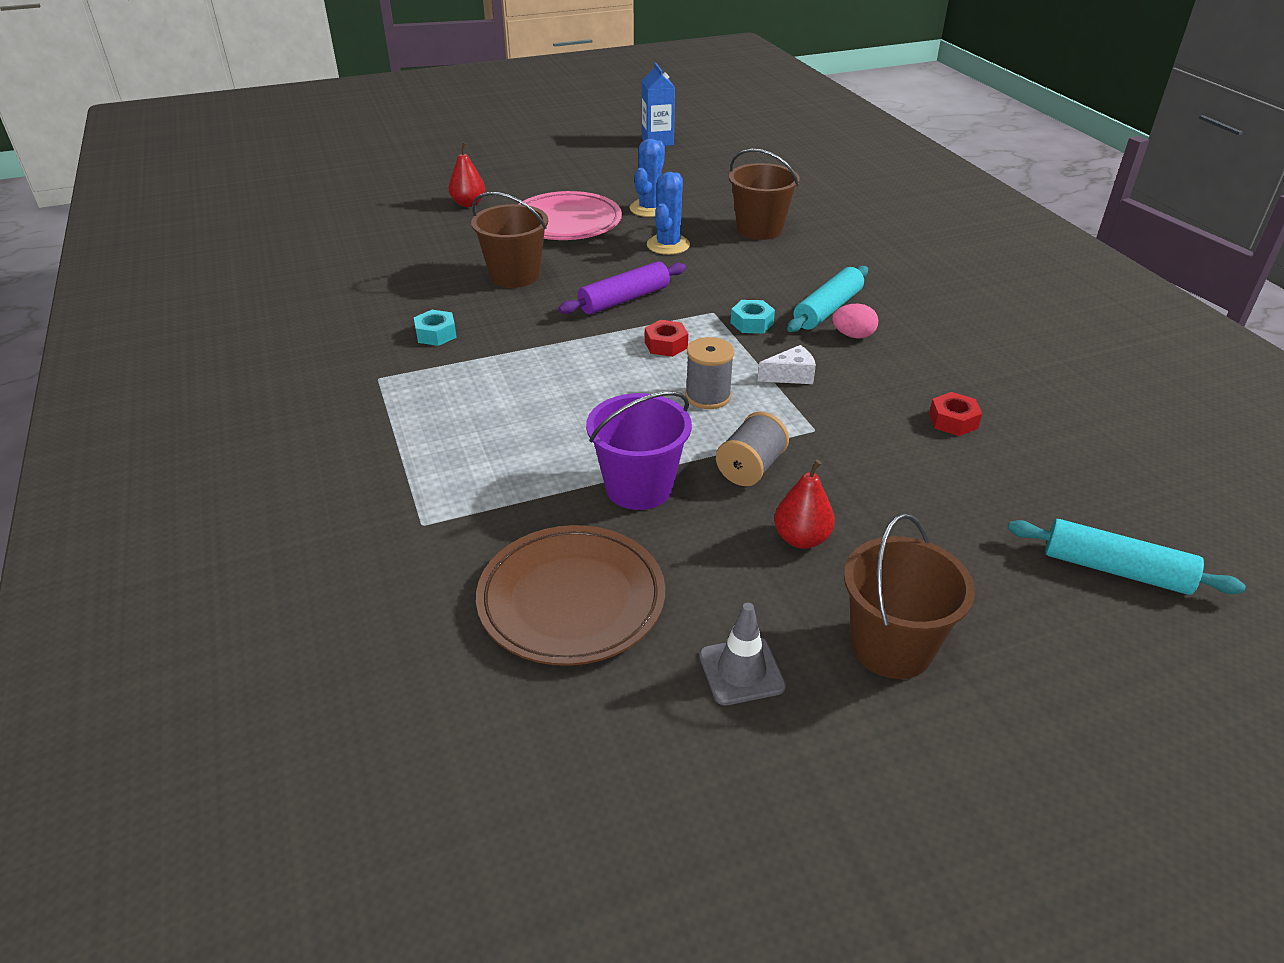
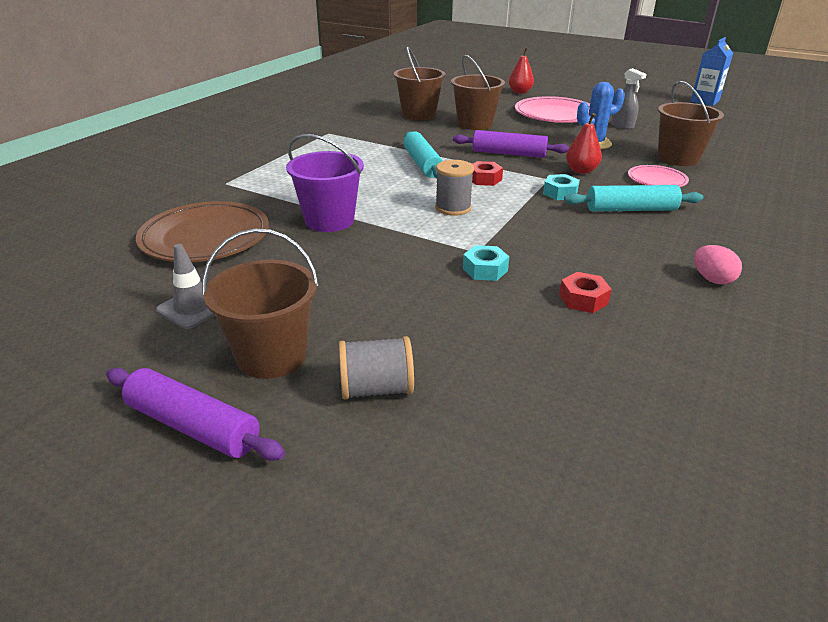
camera: 50 degrees right, 5 degrees down
turquoise nut [414,310,457,346] -> turquoise nut moved to [463,245,509,281]
blue cactus [630,139,665,217] -> grey spray bottle [611,68,647,130]
grey spool [716,412,789,486] -> grey spool moved to [339,336,414,399]
white cheese [758,345,816,384] -> none
red pear [774,460,835,549] -> red pear moved to [566,113,602,174]
pink egg [832,304,878,339] -> pink egg moved to [694,245,742,285]
turquoise rolling pin [1008,519,1246,595] -> turquoise rolling pin moved to [403,131,443,179]
none -> purple rolling pin [106,368,285,461]
none -> brown bucket [394,47,445,120]
none -> pink plate [628,165,689,187]

